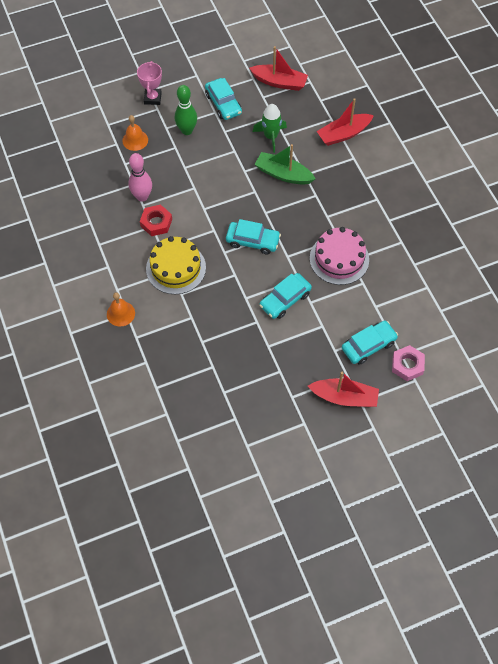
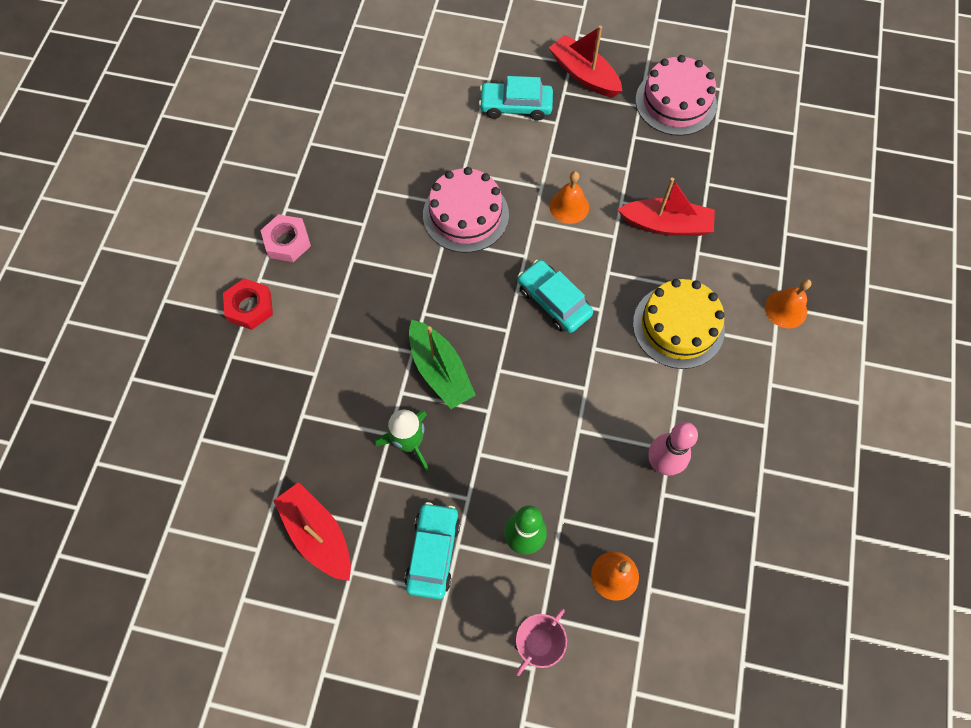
camera: 145 degrees left, 5 degrees up
red nut [140,205,172,236] -> red nut moved to [223,278,273,330]
turquoise car [259,273,312,319] -> orange bell [549,171,589,224]
red boat [317,98,374,146] -> red boat moved to [617,178,715,236]
pink nut [392,345,425,381] -> pink nut moved to [260,214,311,262]
none -> pink cake [636,55,717,136]

